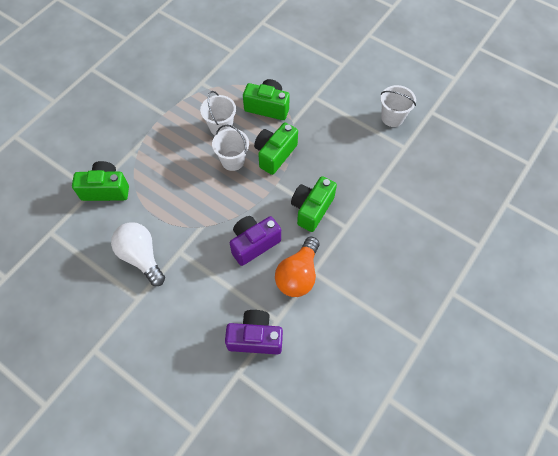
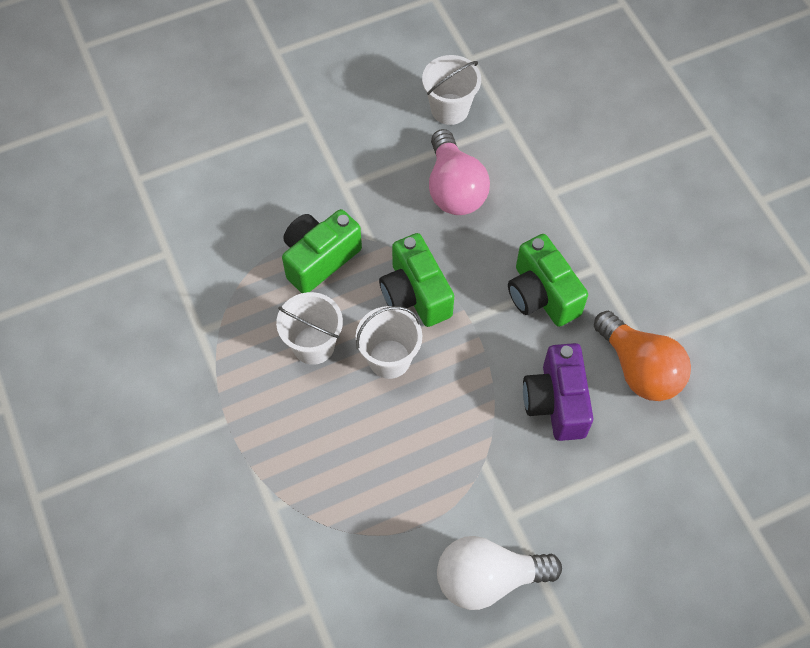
camera: 60 degrees left, 0 degrees up
green camera [72,161,129,201] -> none
purple camera [225,310,283,355] -> none
none -> pink light bulb [429,129,490,215]

